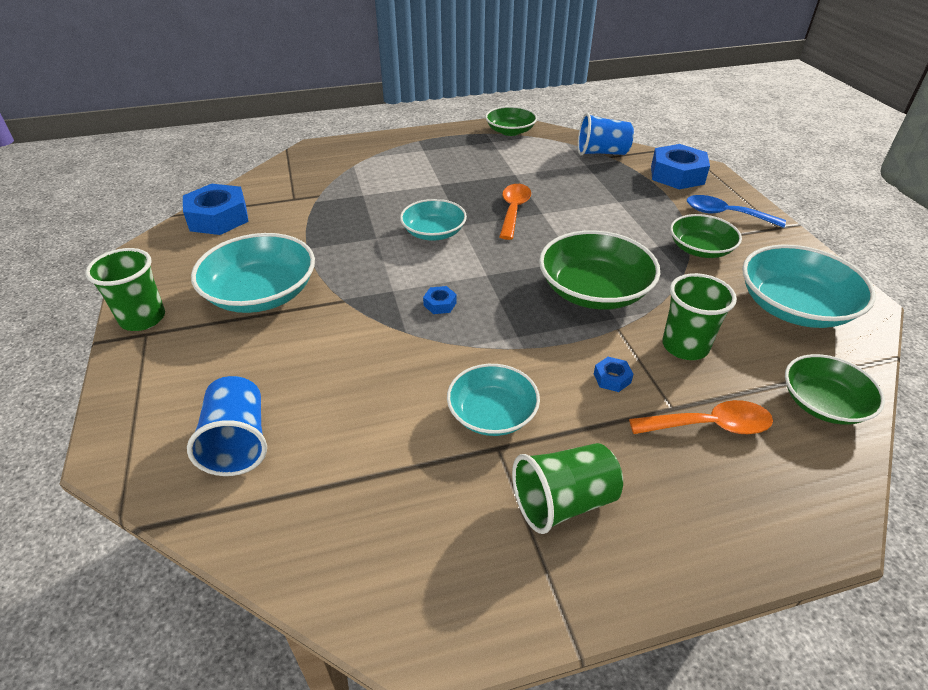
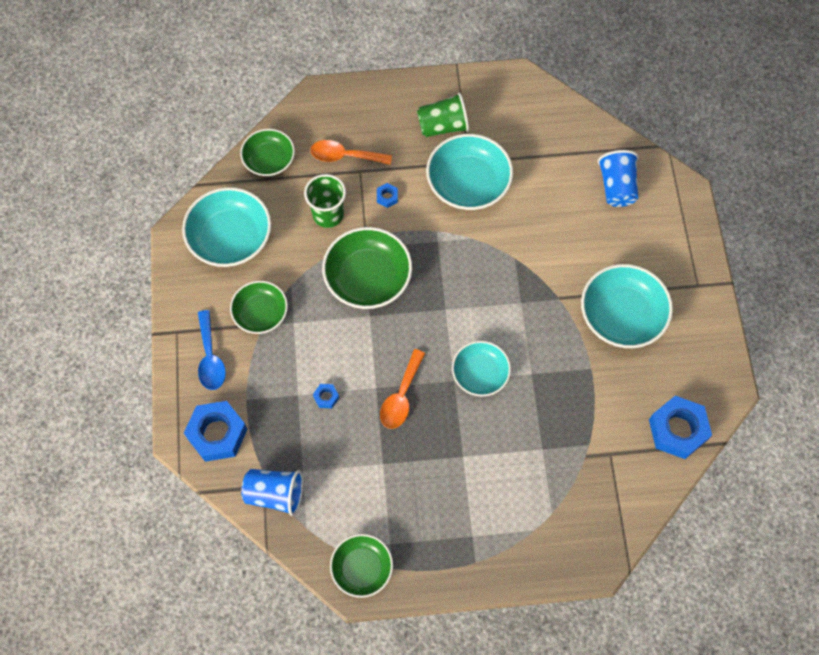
camera: 170 degrees left, 25 degrees up
green cup [85,248,165,331] -> none
blue nut [423,286,457,314] -> blue nut moved to [313,384,339,408]
turquoise bowl [447,364,540,436] -> turquoise bowl [426,134,513,210], size x1.57
blue spoon [687,195,786,228] -> blue spoon turned 45 degrees clockwise [198,310,226,390]

